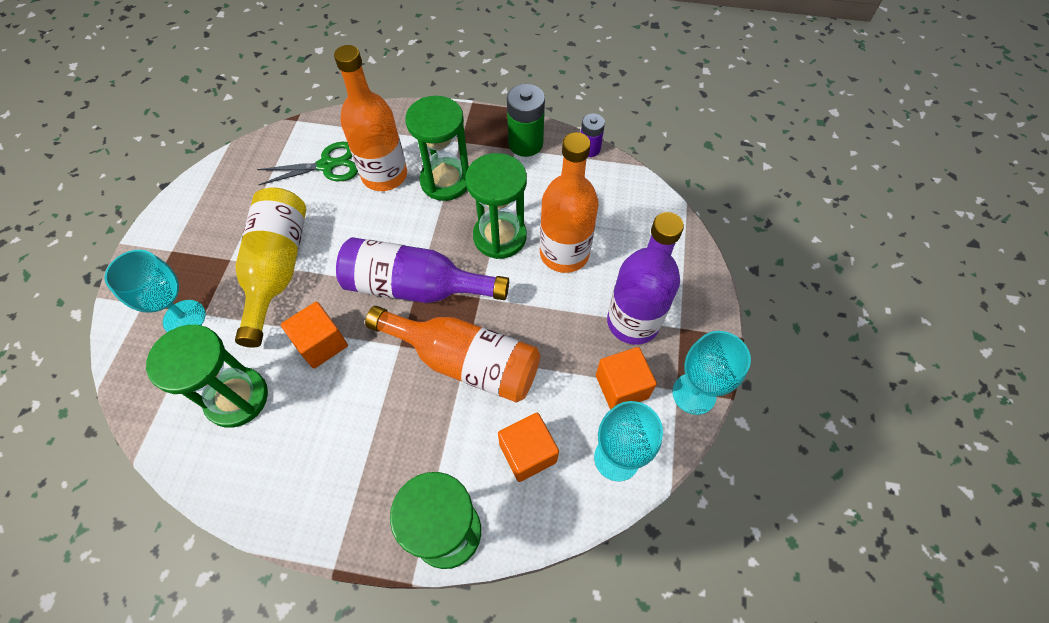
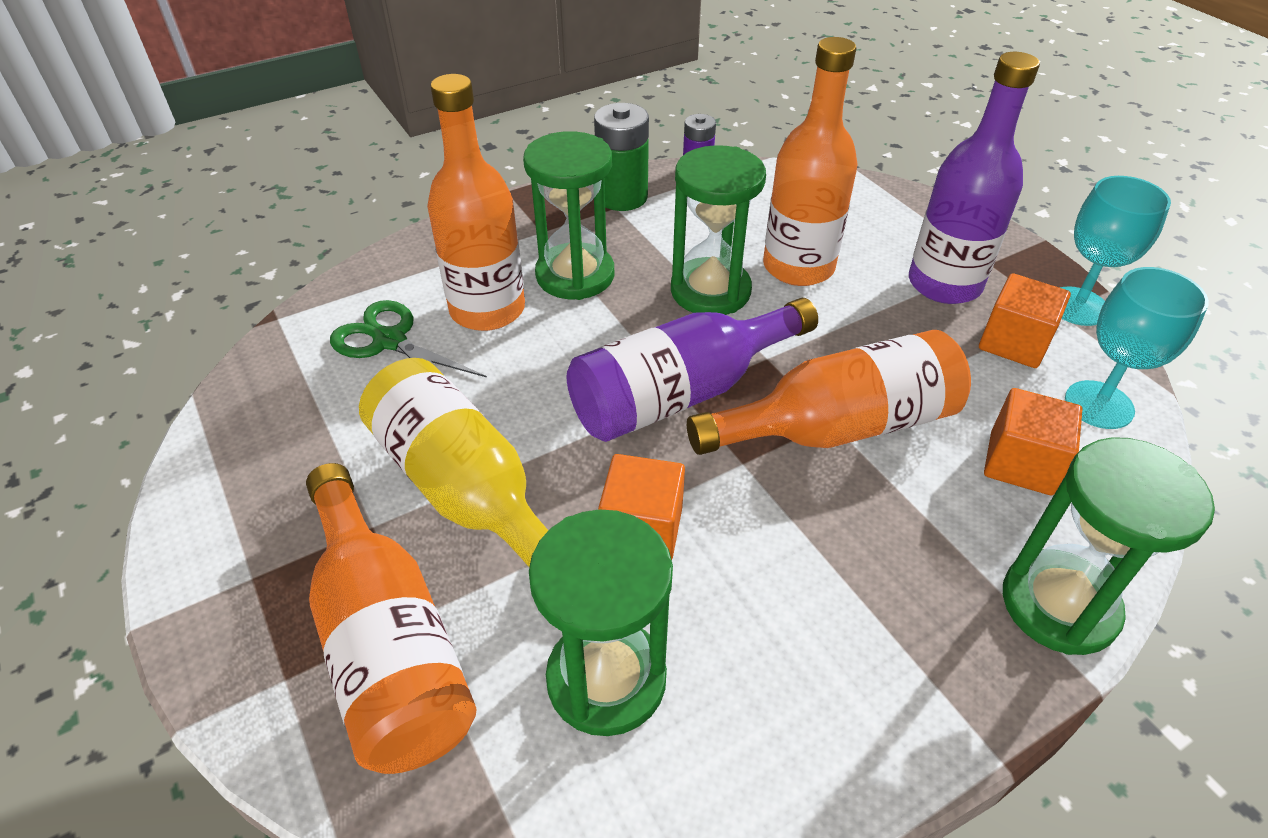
camera: 40 degrees left, 15 degrees down
turquoise goblet [105,250,206,332] -> orange bottle [306,463,477,774]
green scissors [257,142,358,185] -> green scissors turned 90 degrees counterclockwise [330,300,487,377]

